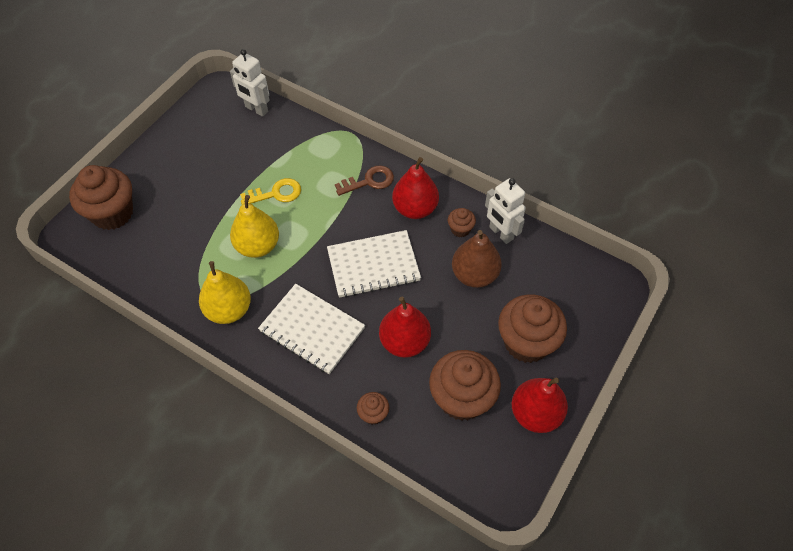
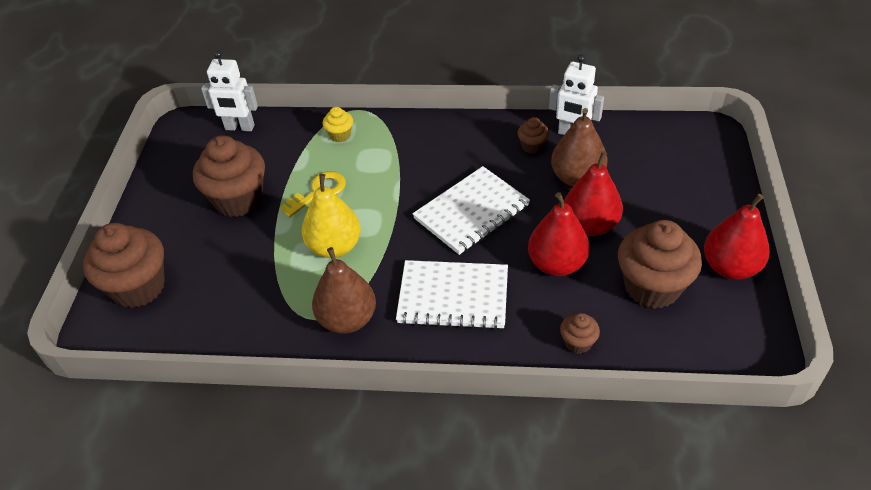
camera: 25 degrees left, 10 degrees down
yellow pear [199,261,251,324] -> brown pear [312,247,376,334]
brown key [335,165,394,196] -> none
red pear [392,157,439,219] -> red pear moved to [564,151,623,236]
brown cupcake [498,294,567,363] -> brown cupcake moved to [193,135,265,217]
none -> yellow cupcake [323,107,353,142]

